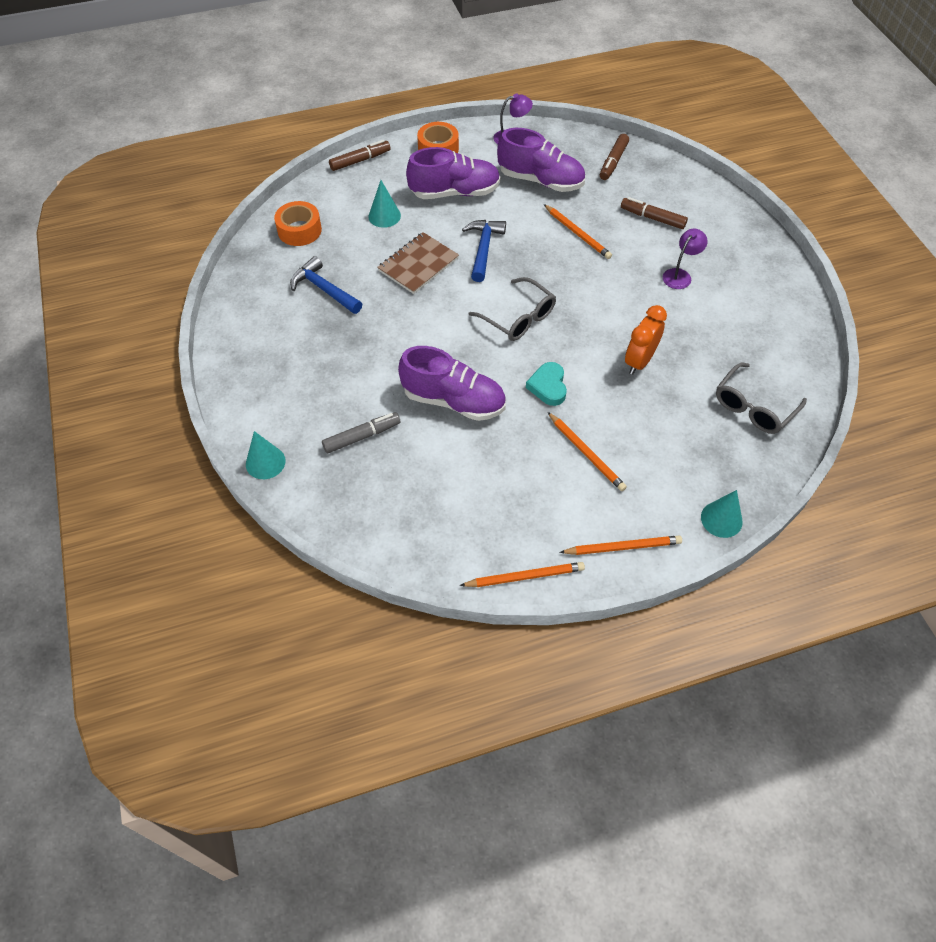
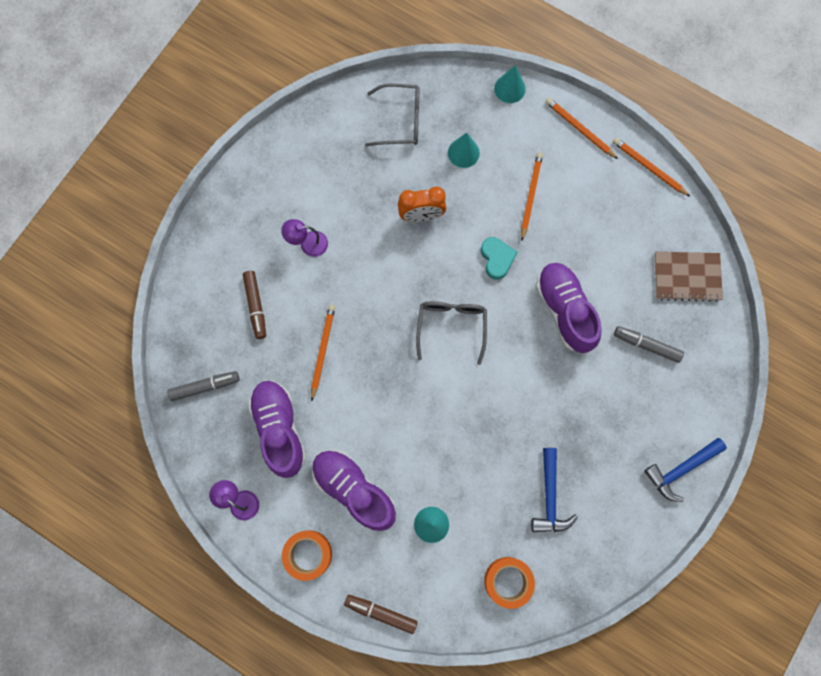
camera: 130 degrees left, 20 degrees up
turquoise cone [246,431,286,479] -> turquoise cone moved to [448,133,480,168]
brown notebook [377,232,459,294] -> brown notebook moved to [654,252,723,302]
blue hammer [462,220,506,282] -> blue hammer moved to [644,438,727,502]
turquoise heart [526,362,567,406] -> turquoise heart turned 60 degrees counterclockwise [481,237,518,280]
brown marker [600,134,629,180] -> grey marker [167,371,239,401]

